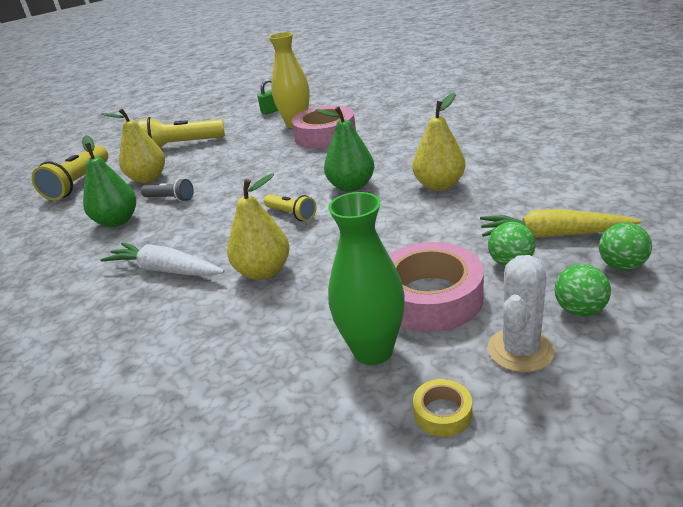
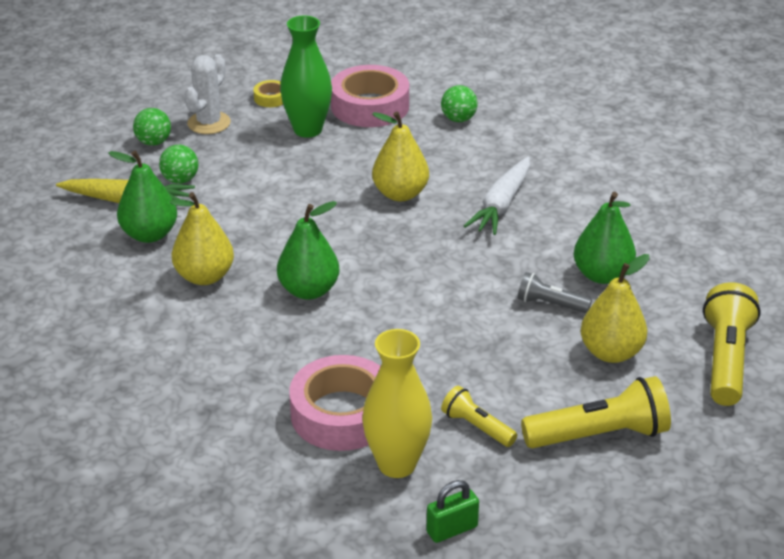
camera: 175 degrees right, 5 degrees up
white carrot [100,242,224,276] -> white carrot turned 90 degrees clockwise [464,157,530,235]
yellow flashlight [264,194,316,221] -> yellow flashlight moved to [441,386,517,447]
pink tape [389,242,484,332] -> pink tape moved to [331,65,409,127]
green ball [599,222,652,271] -> green ball moved to [441,85,478,122]
none -> green pear [108,151,177,243]

